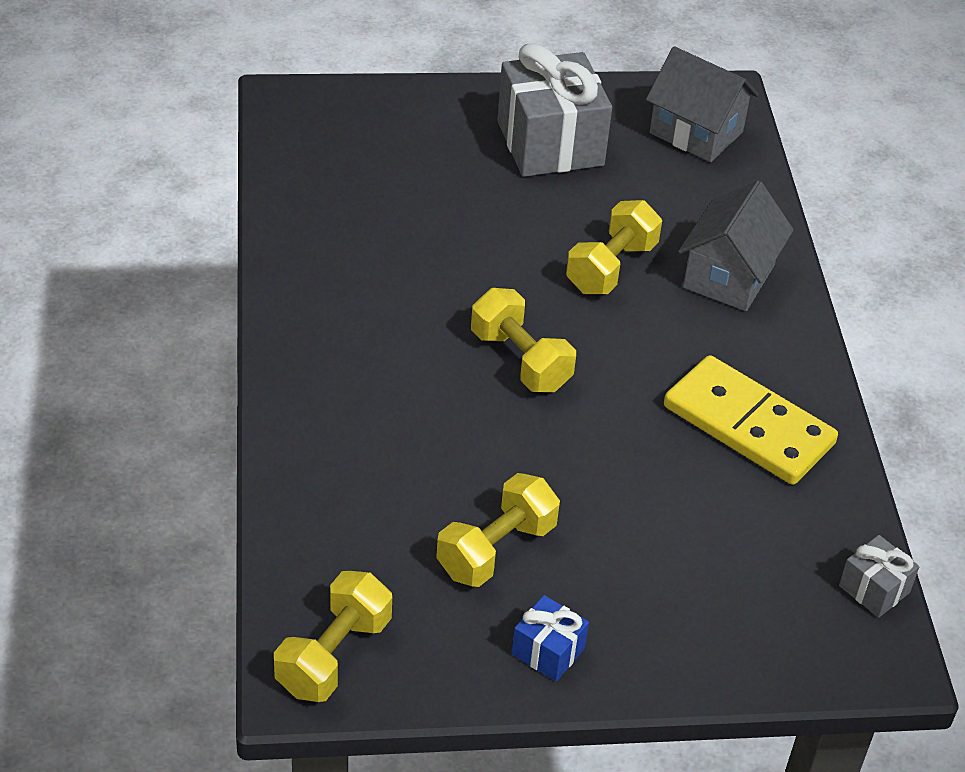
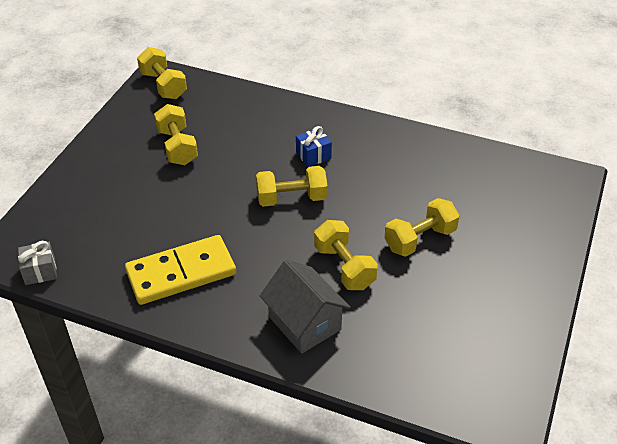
camera: 120 degrees right, 0 degrees up
grey gift [497,43,612,177] -> none
blue gift [512,595,589,681] -> blue gift moved to [296,126,332,167]
grey house [646,46,759,162] -> none
none -> yellow dumbbell [384,198,460,257]

